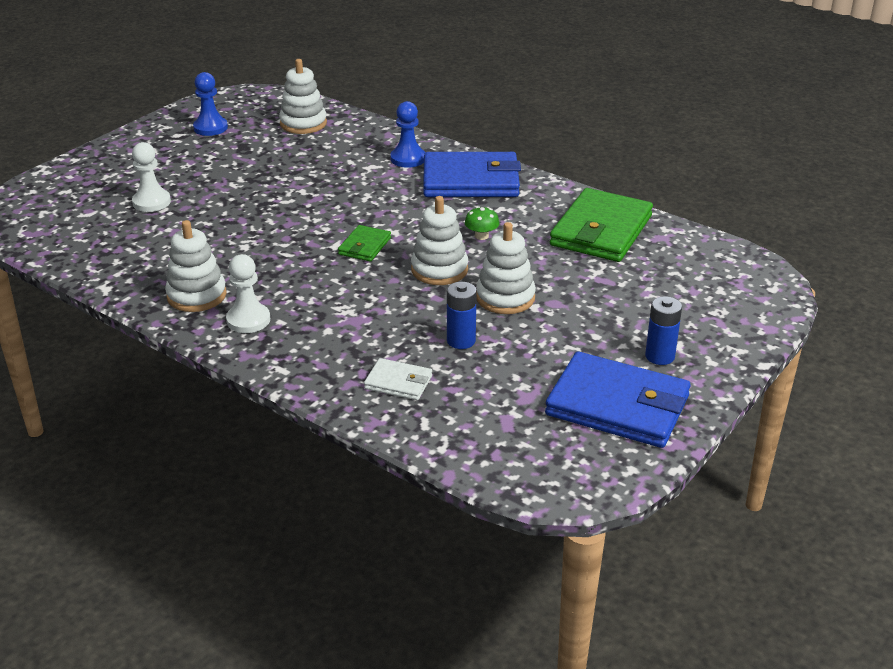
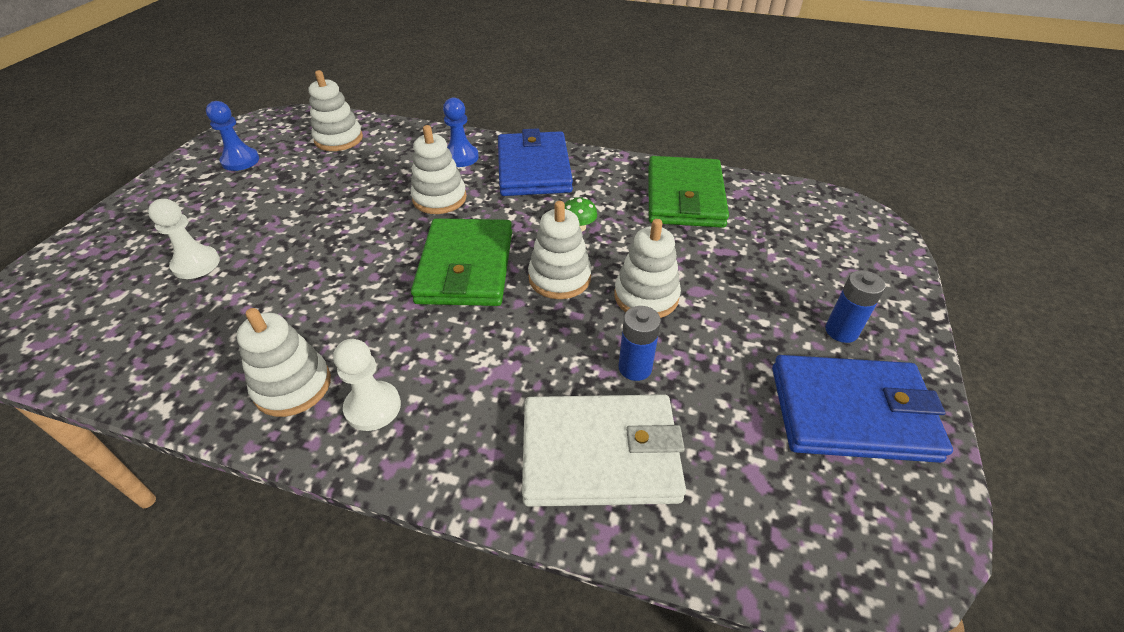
camera: 20 degrees left, 10 degrees up
green wallet [338,225,391,262] -> green wallet [411,218,512,306], size x2.07
white wallet [364,358,432,400] -> white wallet [522,394,686,507], size x2.07
blue wallet [423,152,521,197] -> blue wallet turned 75 degrees counterclockwise [498,128,573,196]
none -> white stacking toy [411,125,467,214]

